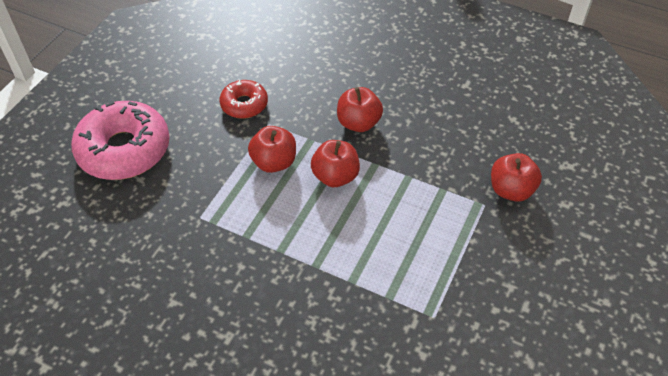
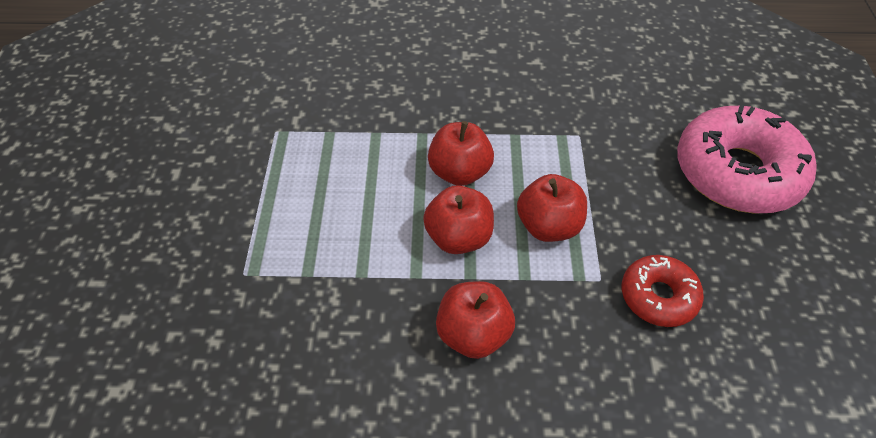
camera: 155 degrees right, 0 degrees up
red apple [491,153,542,202] -> red apple moved to [428,121,494,186]

